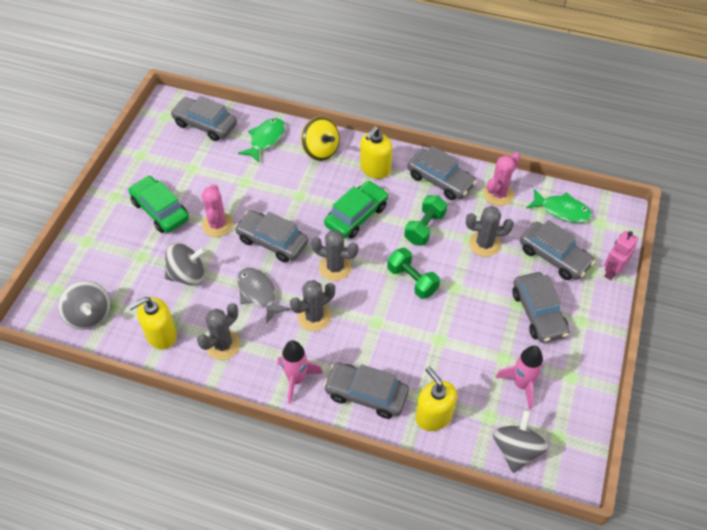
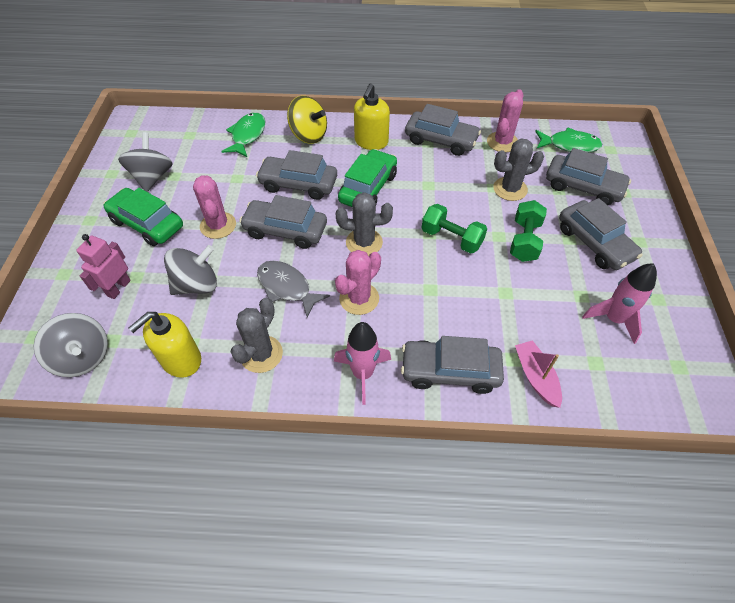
camera: 15 degrees left, 0 degrees up
grey car [170,96,237,141] -> grey car moved to [256,150,337,200]
grey cactus [290,280,335,331] -> pink cactus [335,250,381,315]
green dumbbell [404,195,447,245] -> green dumbbell moved to [510,200,547,262]
yellow soap dispenser [416,367,457,431] -> pink boat [515,340,562,408]
grey spinning top [493,410,548,473] -> grey spinning top moved to [118,132,173,192]
pink robot [604,231,638,280] -> pink robot moved to [76,234,131,299]

